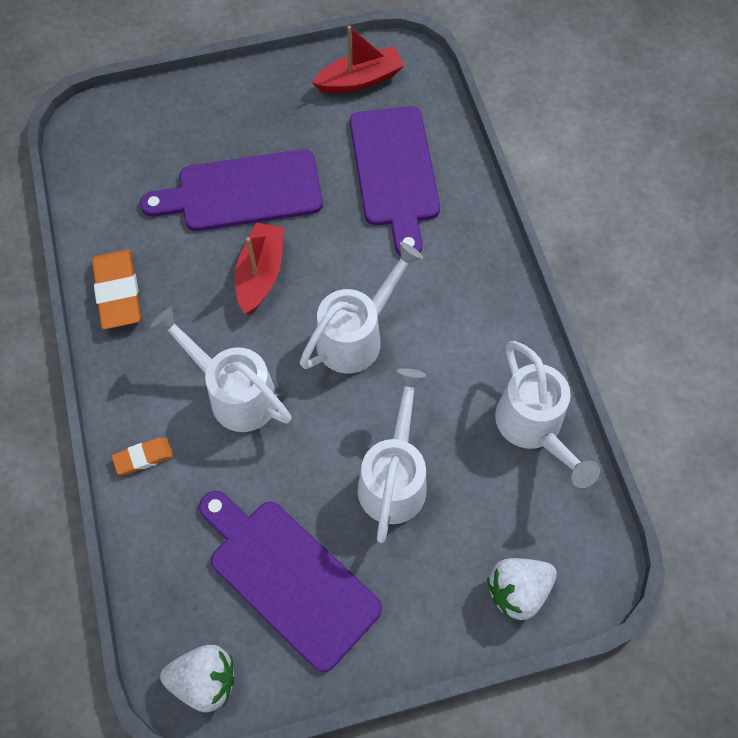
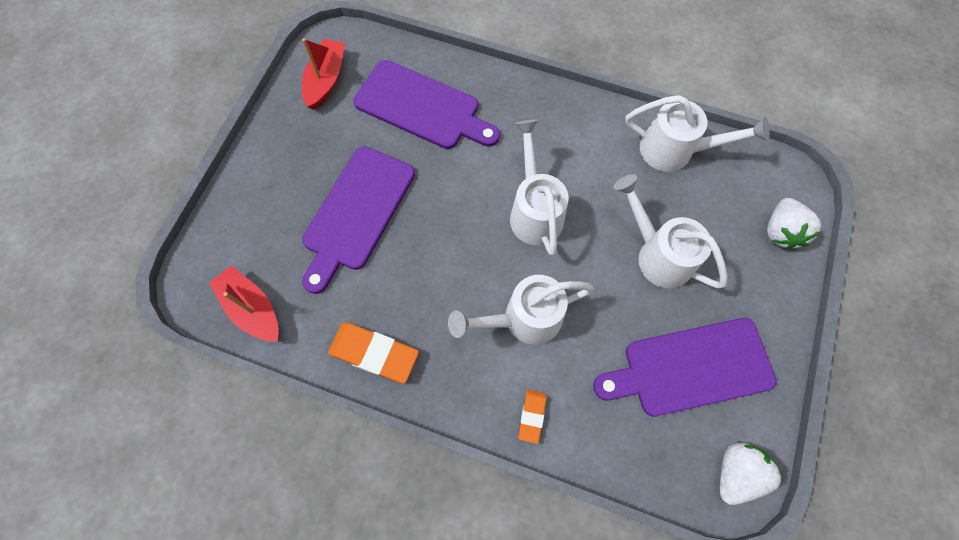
camera: 55 degrees left, 5 degrees up
red boat [235,223,284,314] -> red boat moved to [209,266,279,342]

